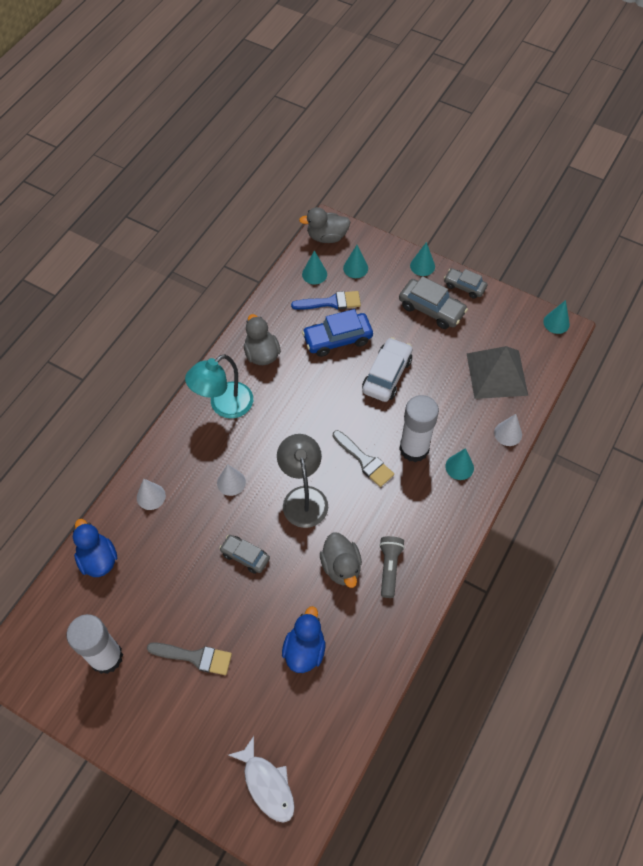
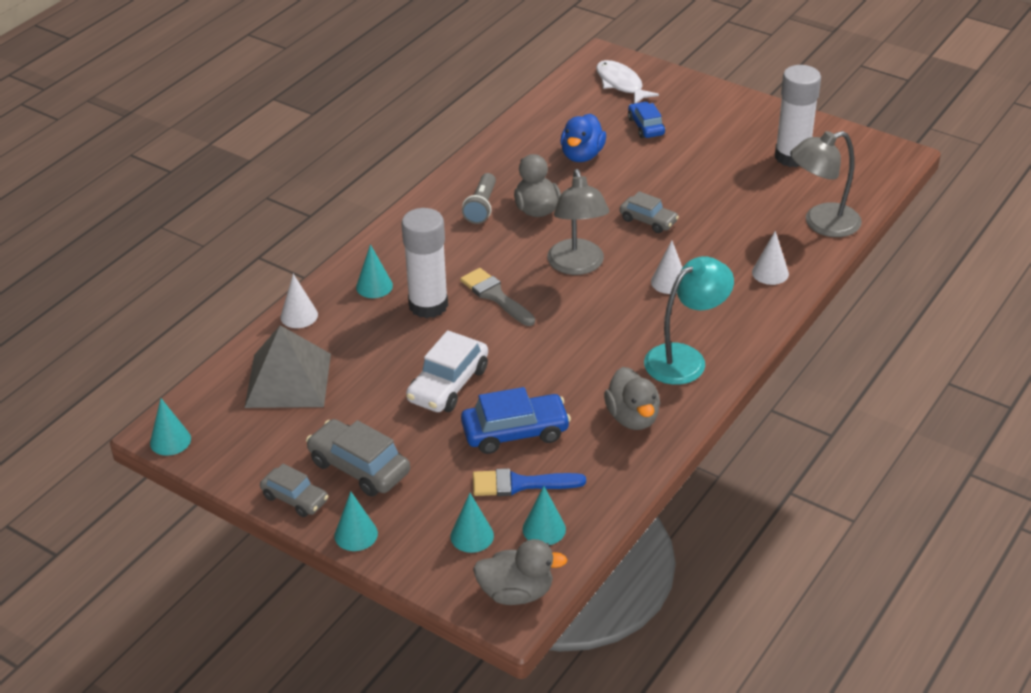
camera: 175 degrees left, 20 degrees down
blue duck [73,519,117,577] -> grey lamp [790,131,862,237]
grey brush [147,642,232,675] -> none
none -> blue car [628,102,665,138]

